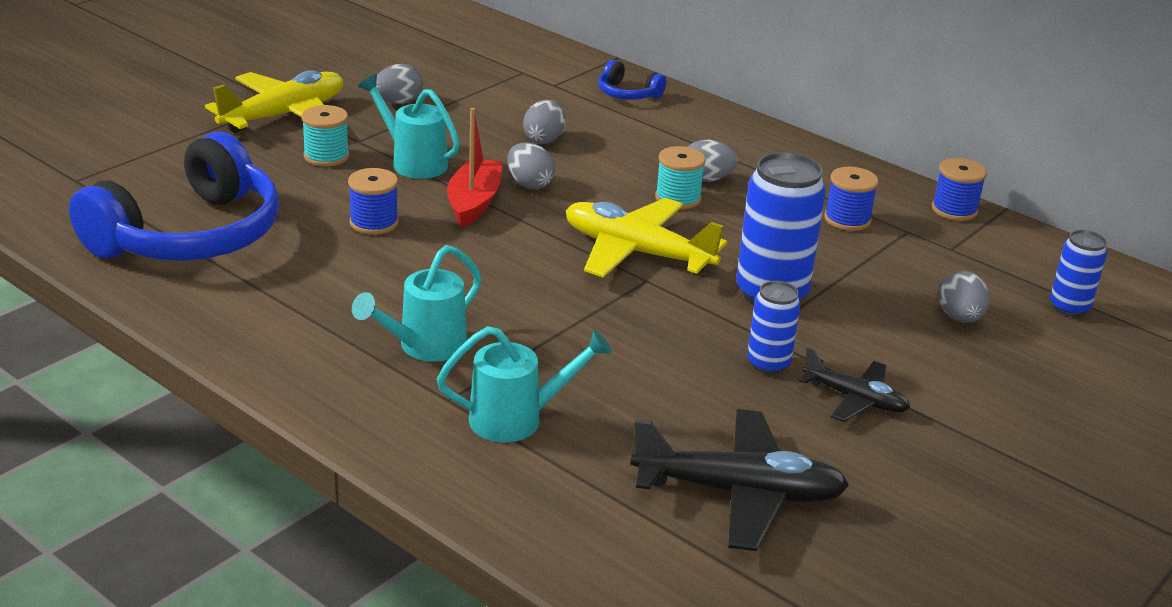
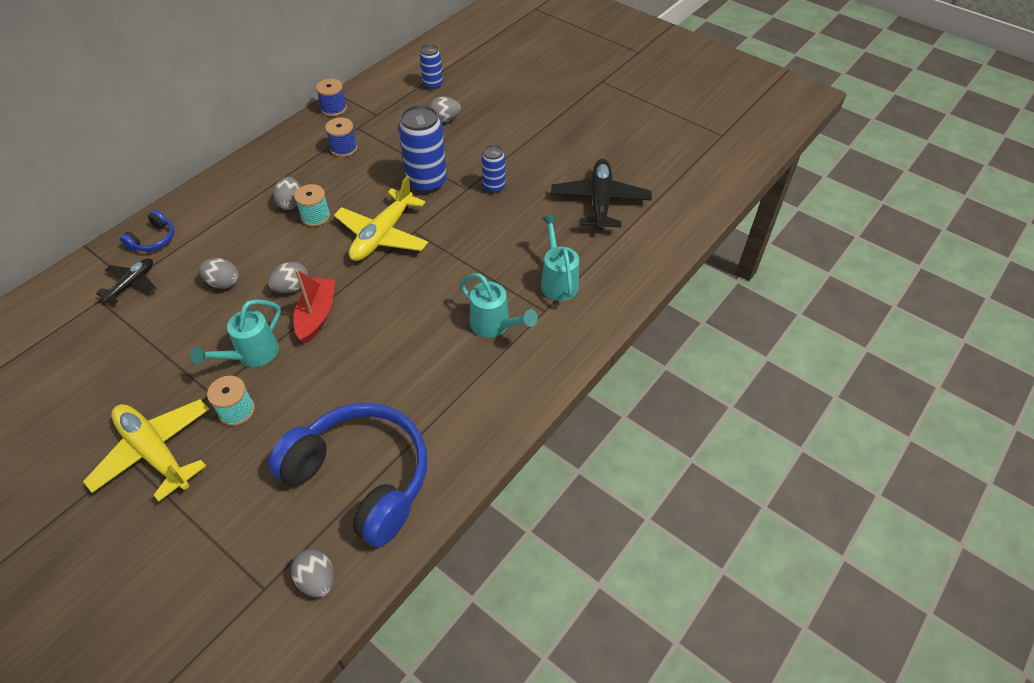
camera: 90 degrees left, 20 degrees up
blue spool [348,168,399,235] -> none
grey egg [376,64,423,104] -> grey egg moved to [291,549,334,598]
red boat [447,108,502,227] -> red boat turned 90 degrees clockwise [293,269,336,343]
black plane [799,348,910,422] -> black plane moved to [96,258,157,304]

